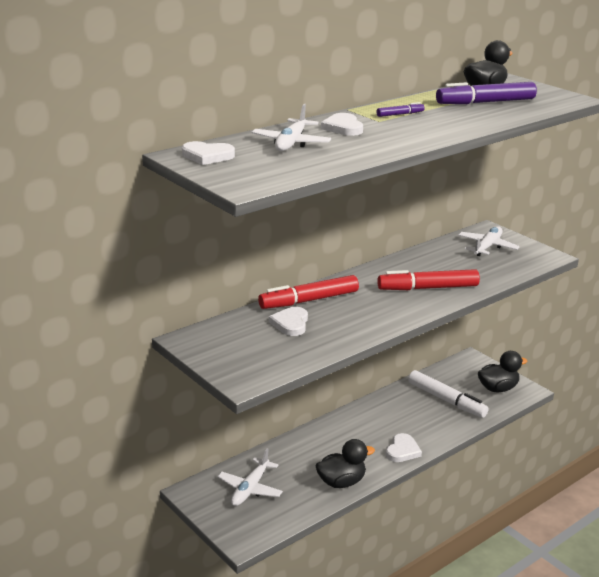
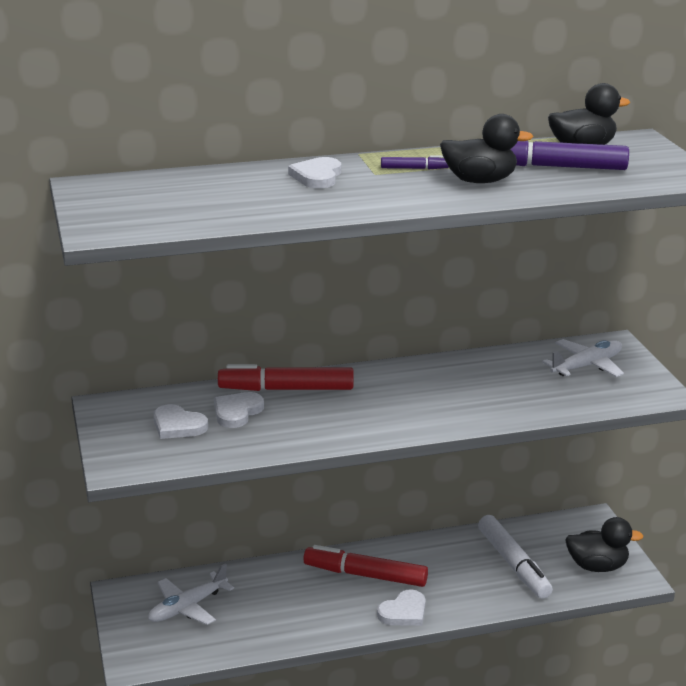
camera: 25 degrees right, 0 degrees up
white heart [182,141,235,165] -> white heart moved to [153,404,208,439]
white plane [252,104,331,151] -> none
black duck [315,439,375,488] -> black duck moved to [440,114,534,183]
red marker [377,269,480,290] -> red marker moved to [304,545,428,587]

